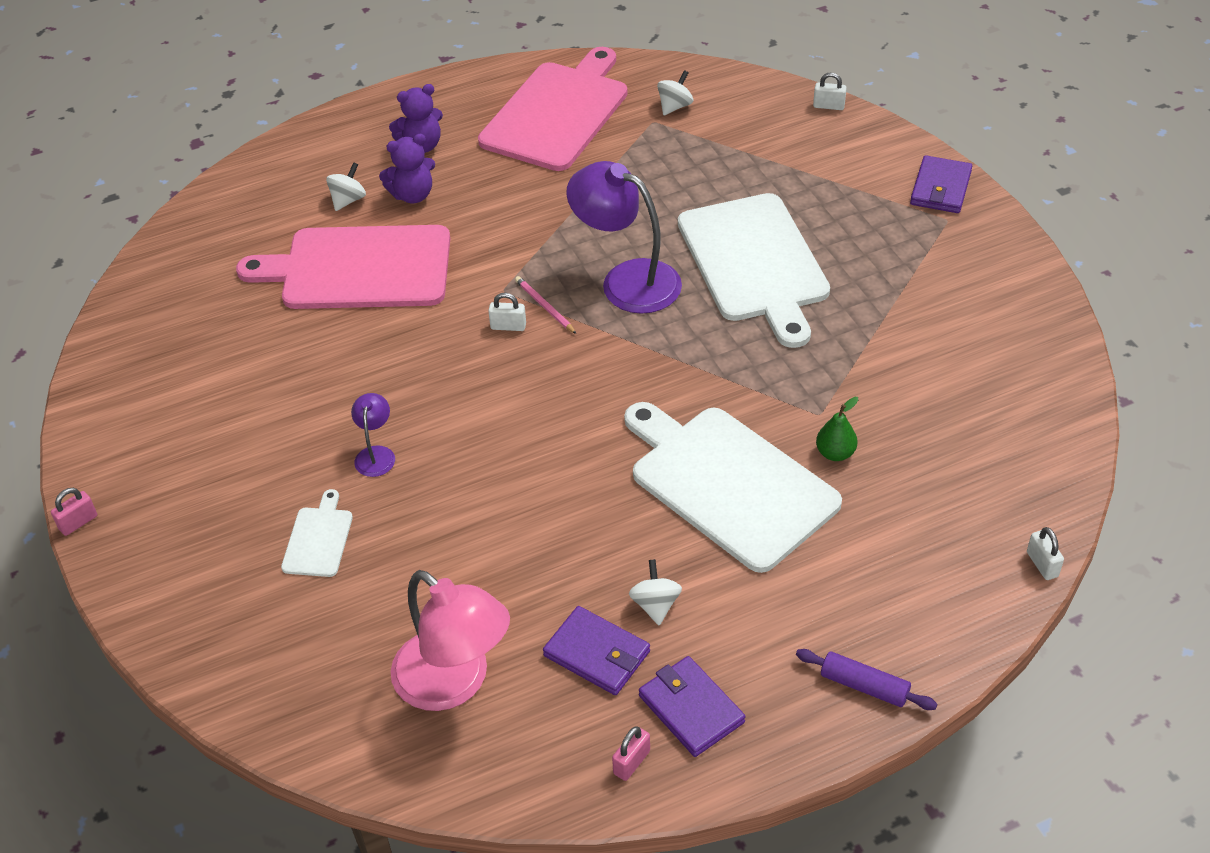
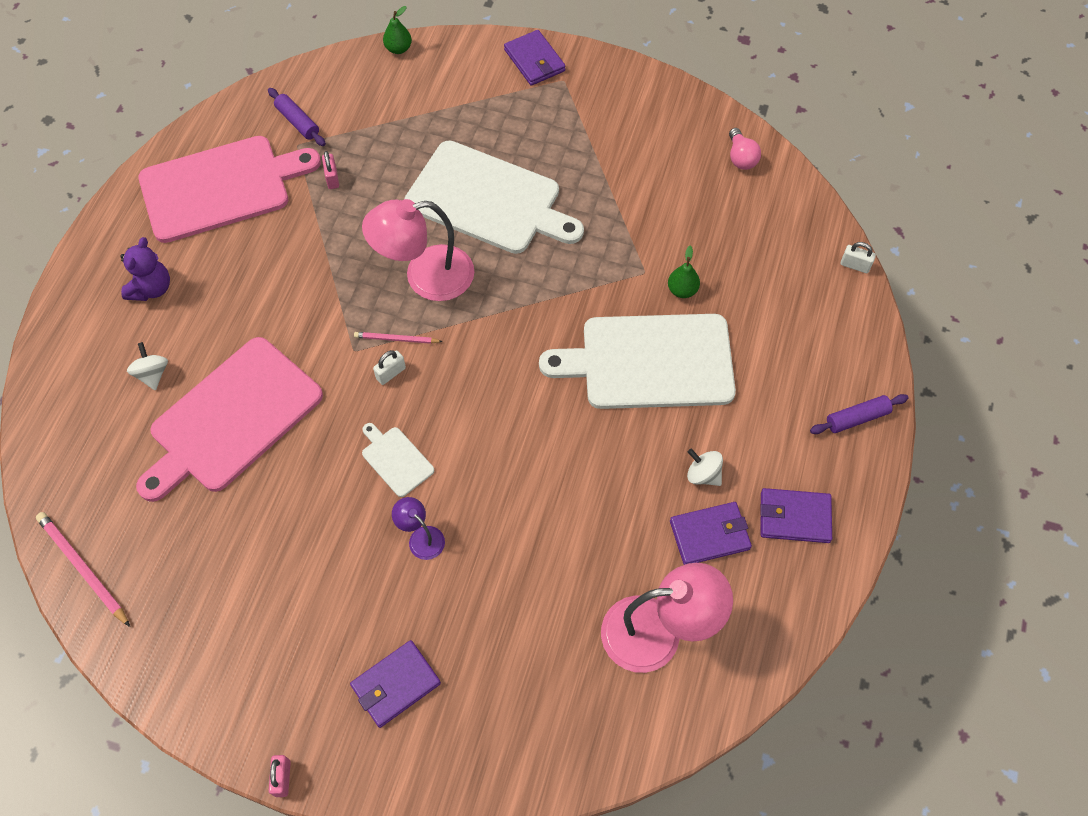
camera: 50 degrees left, 15 degrees up
white cutting board [281,489,353,577] -> white cutting board moved to [362,423,434,497]
purple teddy bear [379,134,435,203] -> none
pink cutting board [478,47,628,171] -> pink cutting board turned 90 degrees clockwise [138,136,321,243]
purple lamp [566,161,682,314] -> pink lamp [362,199,474,301]
pink padlock [612,727,650,781] -> pink padlock moved to [322,151,339,189]
white spinning top [657,70,693,115] -> purple rolling pin [268,88,326,146]
white padlock [813,73,846,110] -> green pear [383,6,412,54]
none -> pink pencil [36,512,130,627]
none -> purple wallet [350,640,441,728]
none -> pink light bulb [729,128,761,170]

